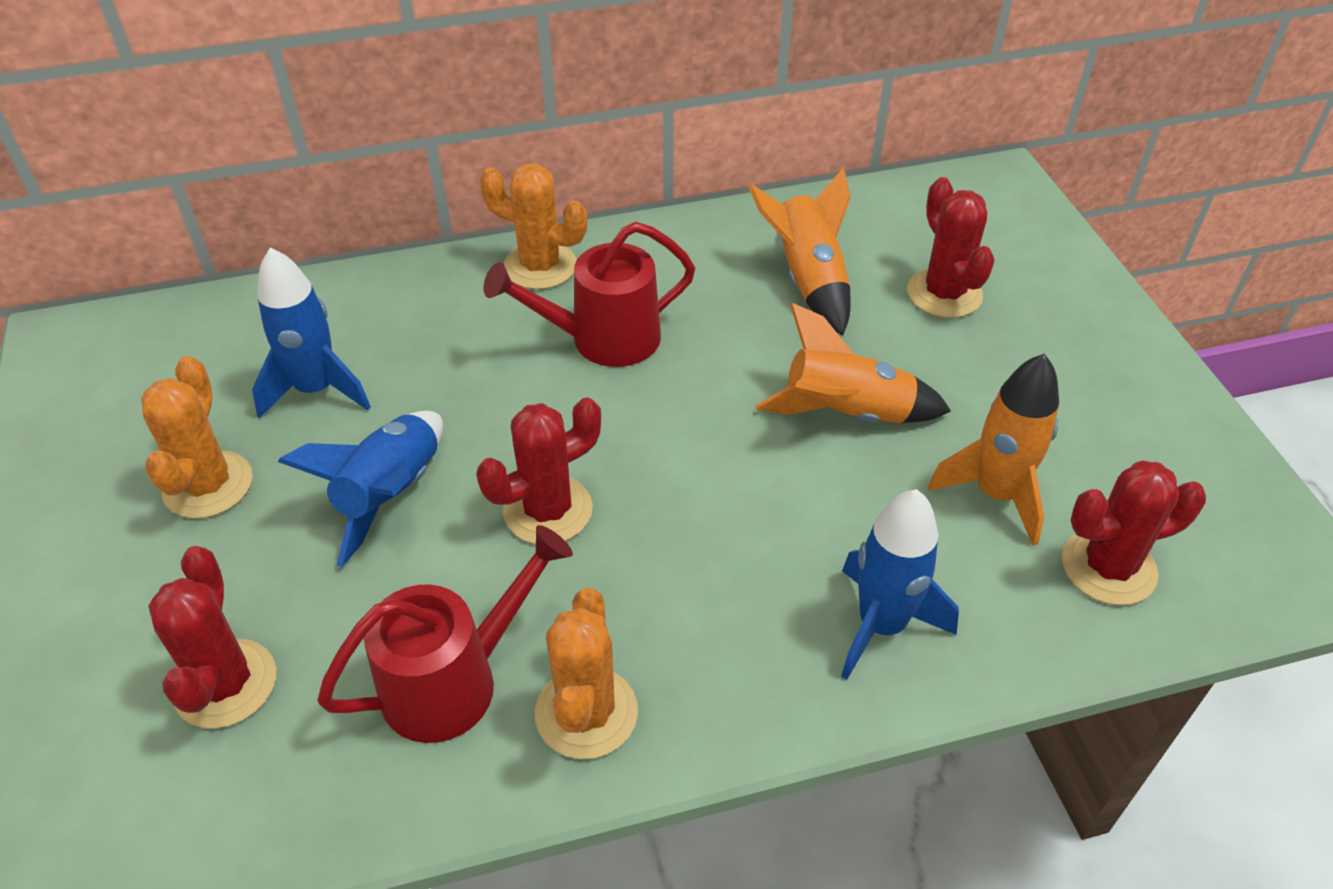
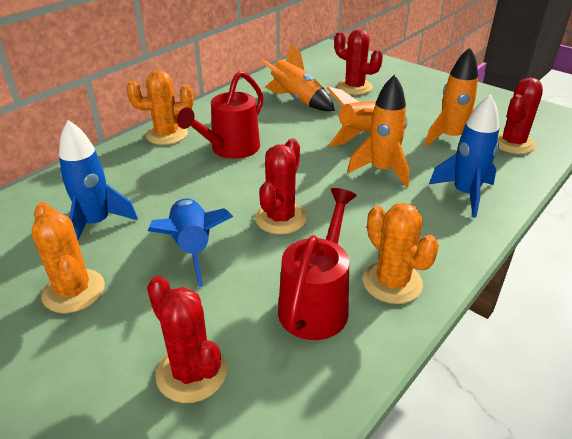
camera: 35 degrees left, 10 degrees down
none -> orange rocket [347,74,409,188]

